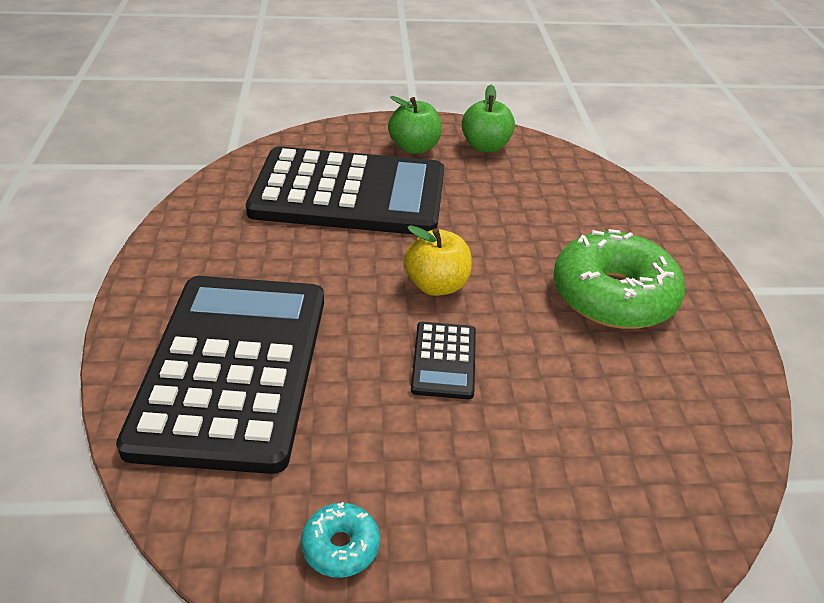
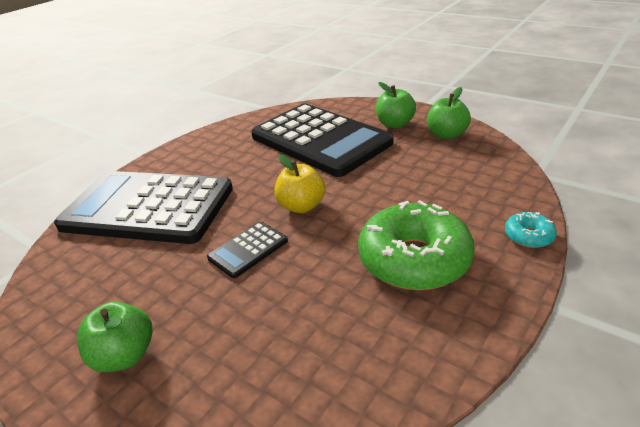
camera: 45 degrees right, 5 degrees down
black calculator [116,276,324,474] -> black calculator turned 120 degrees counterclockwise [54,171,233,244]
turquoise donut [301,502,380,578] -> turquoise donut moved to [505,212,557,248]
none -> green apple [77,302,153,373]

